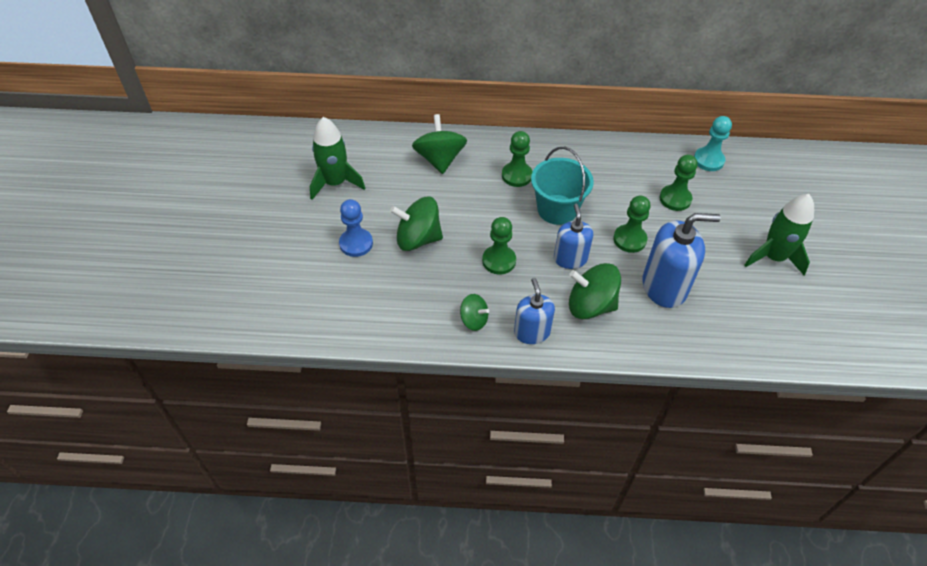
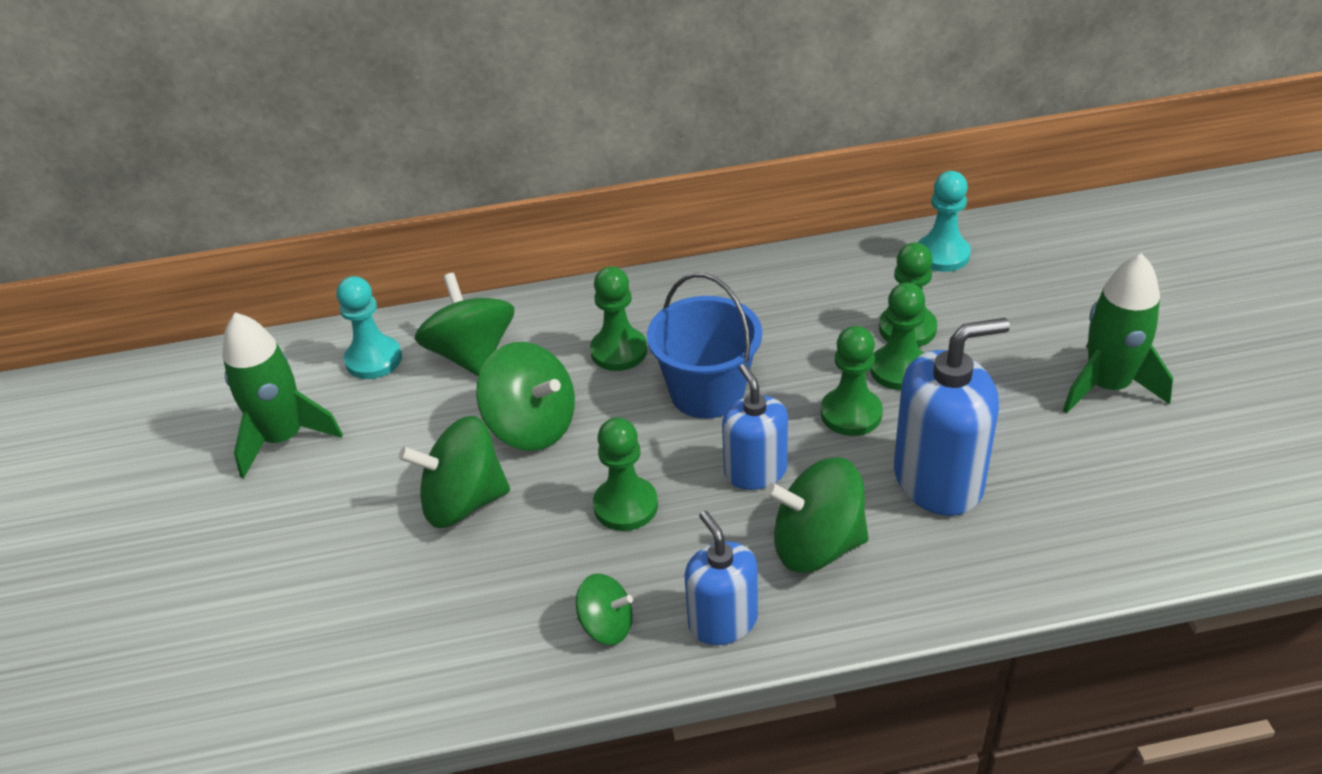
camera: 10 degrees left, 10 degrees down
blue pawn [339,199,373,257] -> none
turquoise bucket [531,147,594,225] -> blue bucket [647,273,762,419]
none -> turquoise pawn [337,276,402,379]
none -> green spinning top [476,342,575,451]
none -> green pawn [870,283,925,390]

